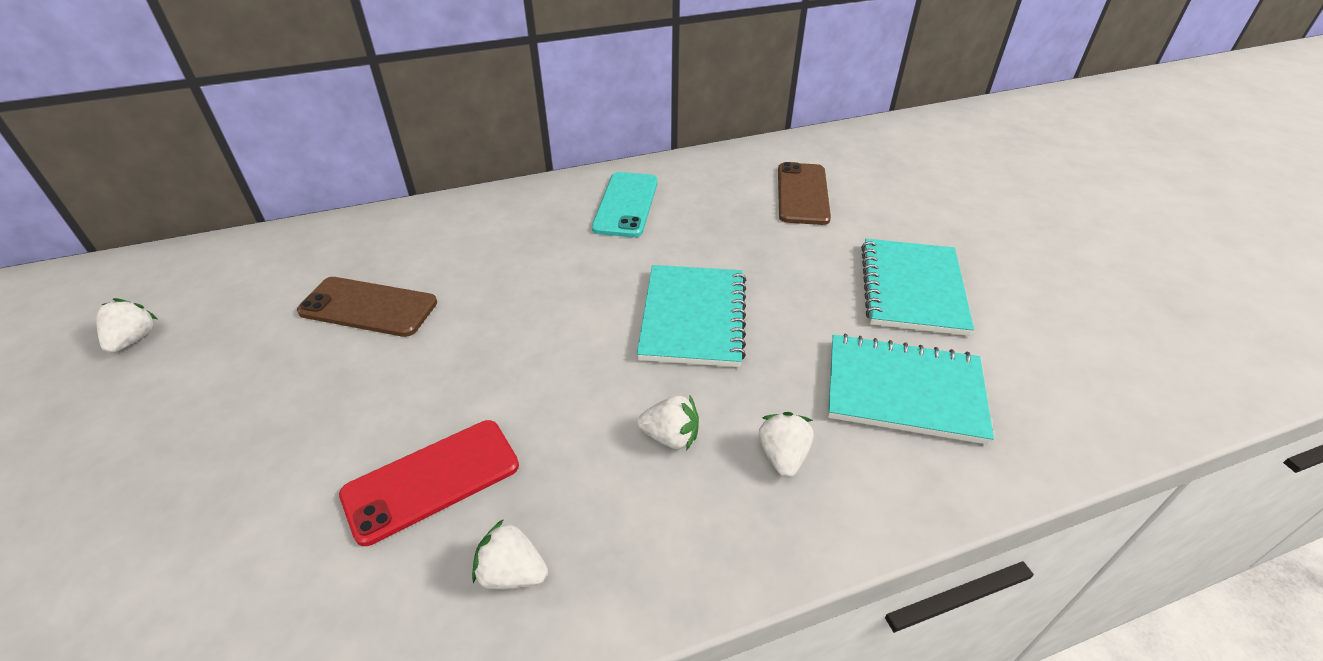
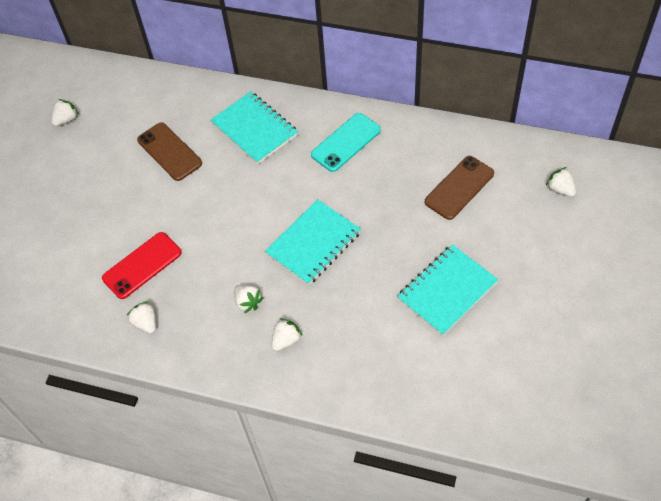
camera: 40 degrees right, 15 degrees up
red phone [339,420,519,546] -> red phone turned 45 degrees counterclockwise [102,232,182,299]
turquoise notebook [828,334,994,445] -> turquoise notebook moved to [211,91,298,164]
none -> white strawberry [546,167,576,197]

